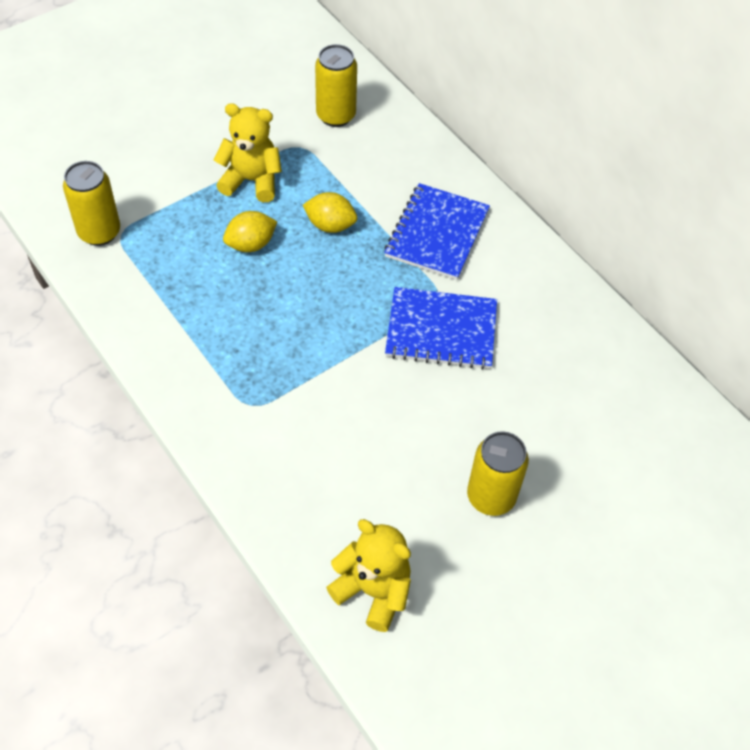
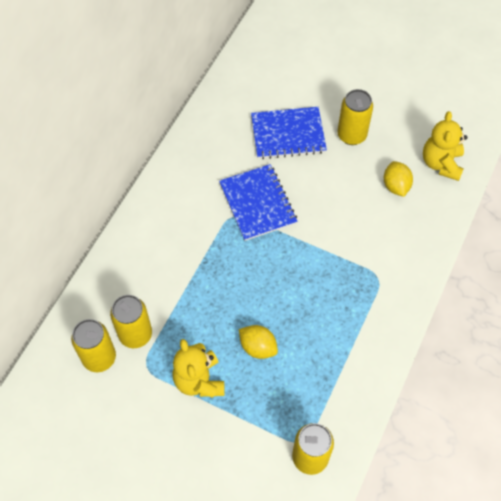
camera: 115 degrees left, 5 degrees up
yellow lemon [303,192,357,233] -> yellow lemon moved to [384,161,413,197]
blue notebook [384,183,490,280] -> blue notebook moved to [251,107,327,159]
none -> yellow can [110,295,152,348]

